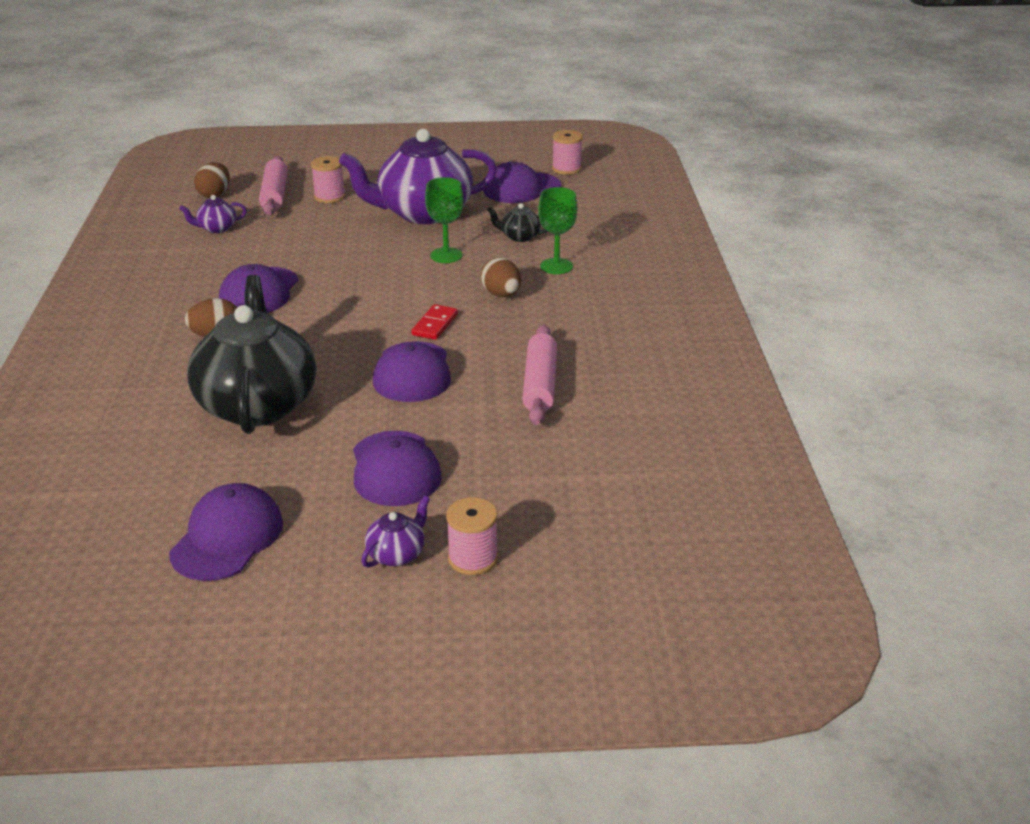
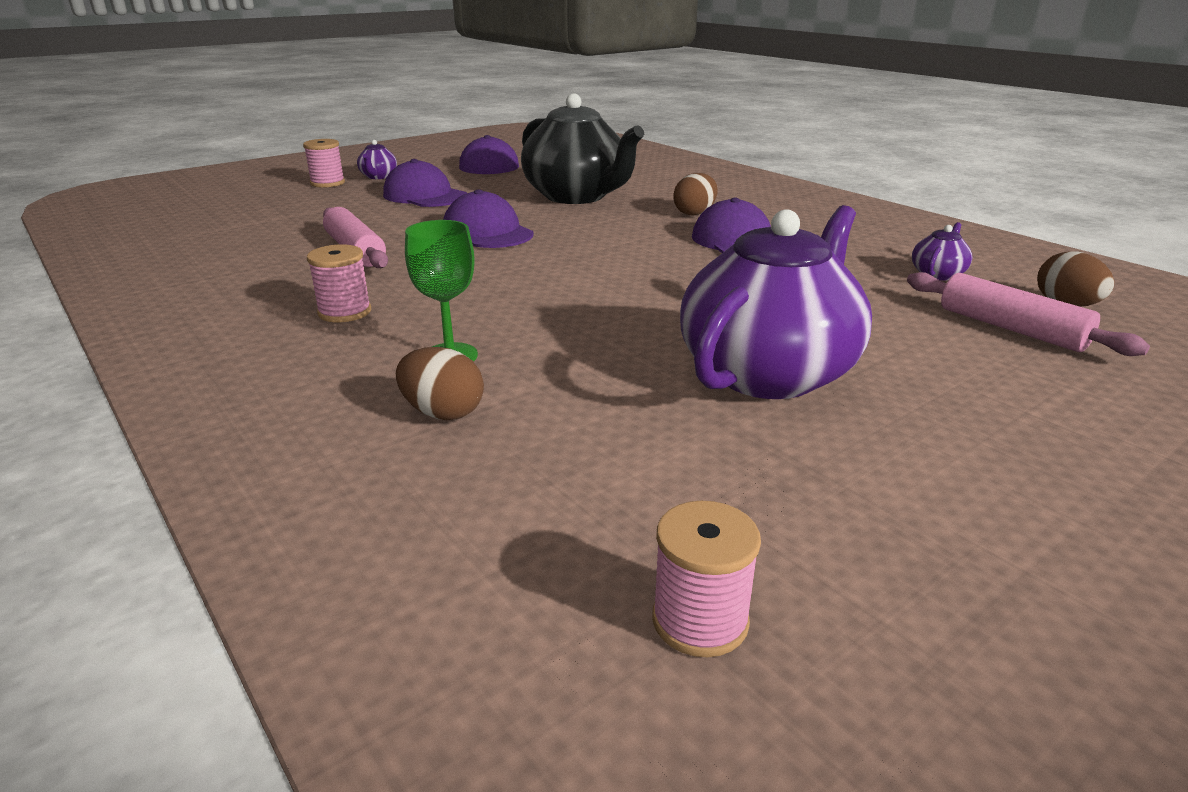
camera: 145 degrees right, 5 degrees down
pink spool [311,156,346,203] -> pink spool moved to [307,244,371,322]
red domino [411,304,458,340] -> none
green goblet [425,177,464,263] -> none
brown egg [481,257,521,297] -> brown egg moved to [396,347,484,420]
purple cap [483,162,561,203] -> none
black teapot [487,203,548,242] -> none

